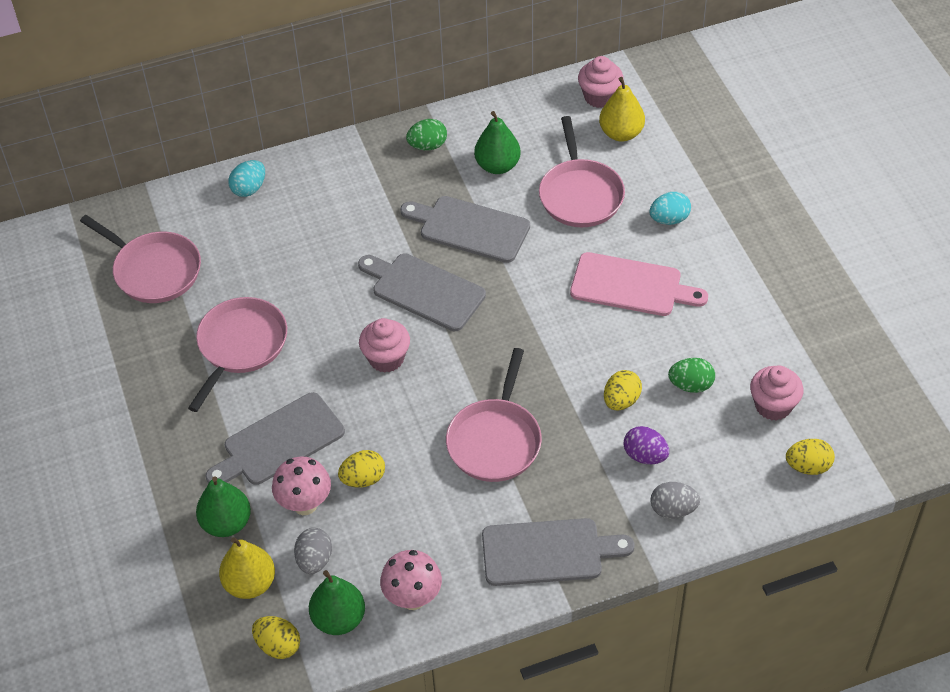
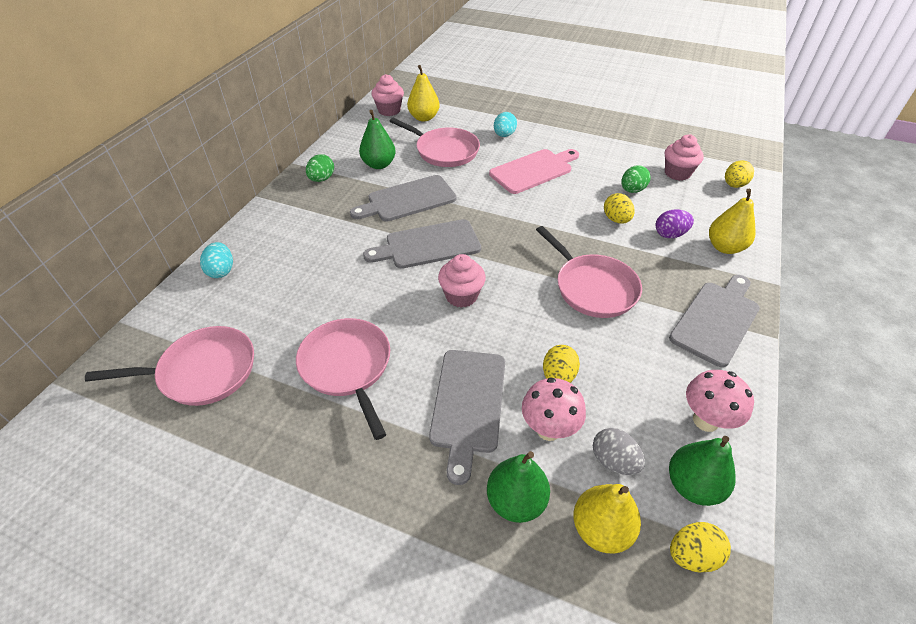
camera: 50 degrees left, 5 degrees down
grey egg [650,482,700,519] -> yellow pear [709,189,756,254]

